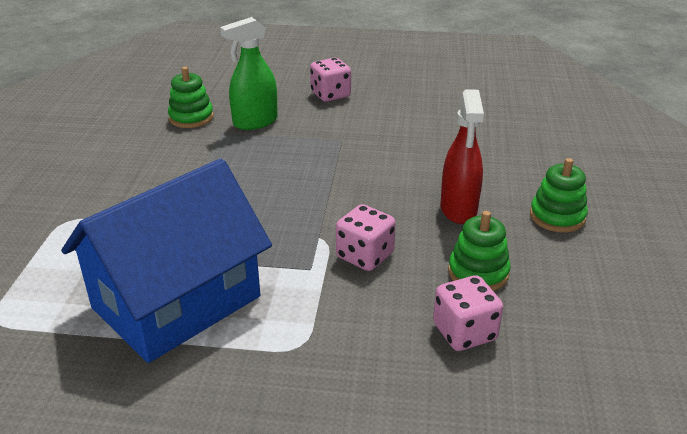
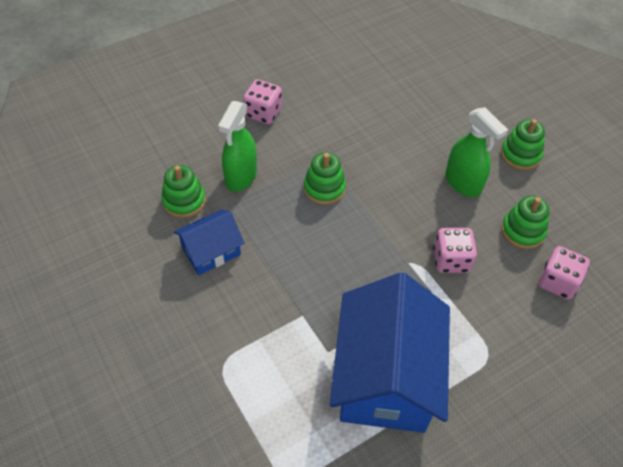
camera: 40 degrees left, 20 degrees up
red spray bottle [441,90,484,224] -> green spray bottle [445,107,508,197]
none -> blue house [174,209,245,275]
none -> green stacking toy [304,152,346,205]

